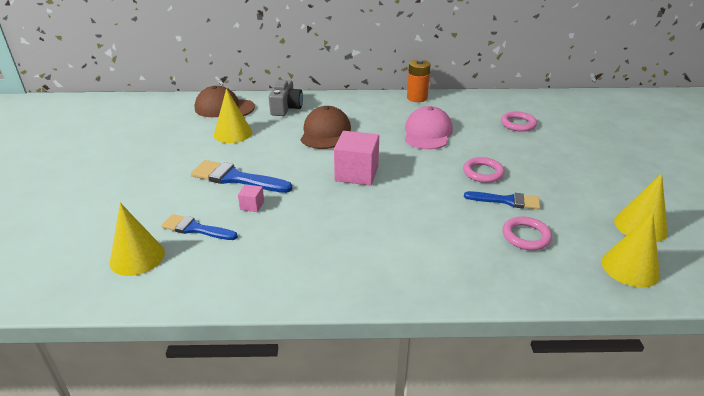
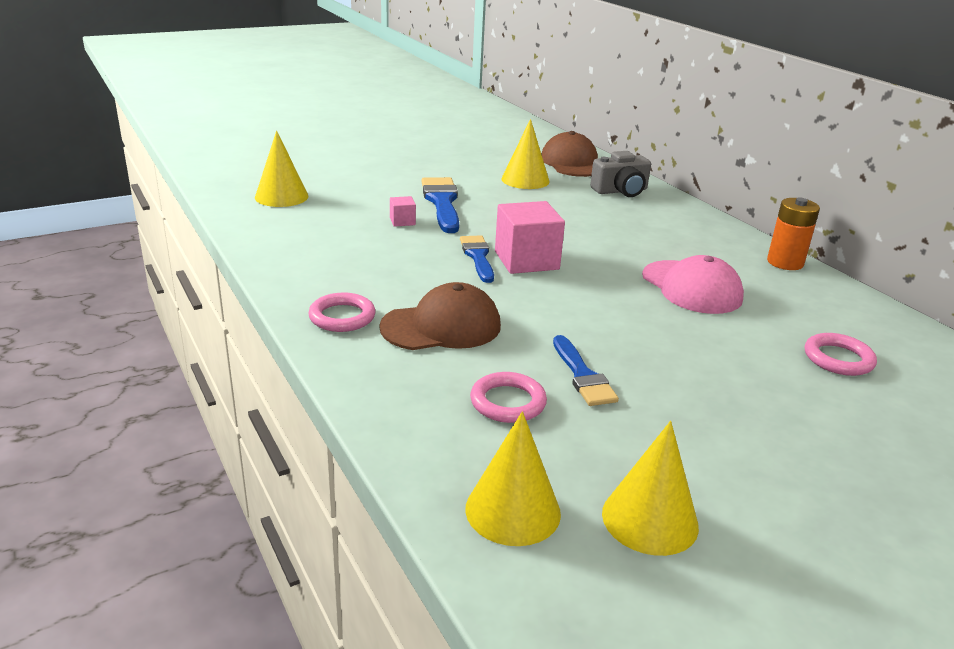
camera: 60 degrees right, 5 degrees down
blue brush [161,214,238,240] -> blue brush moved to [460,235,494,283]
brown cap [300,106,351,149] -> brown cap moved to [379,282,501,350]
pink cap [405,106,453,150] -> pink cap turned 75 degrees clockwise [642,255,744,314]
pink ring [463,157,505,183] -> pink ring moved to [308,293,376,332]

